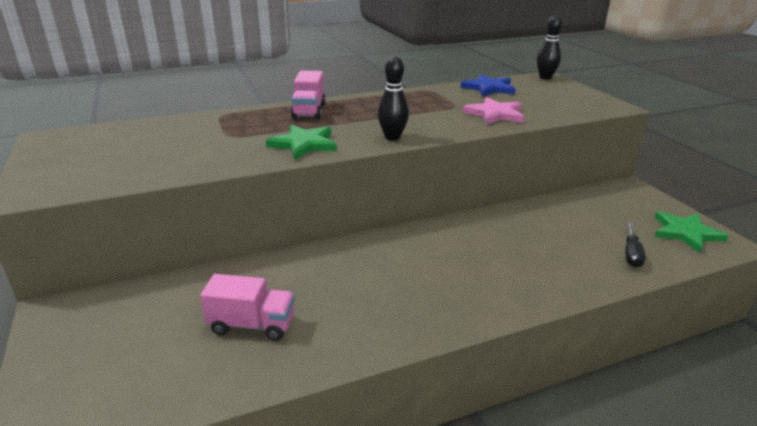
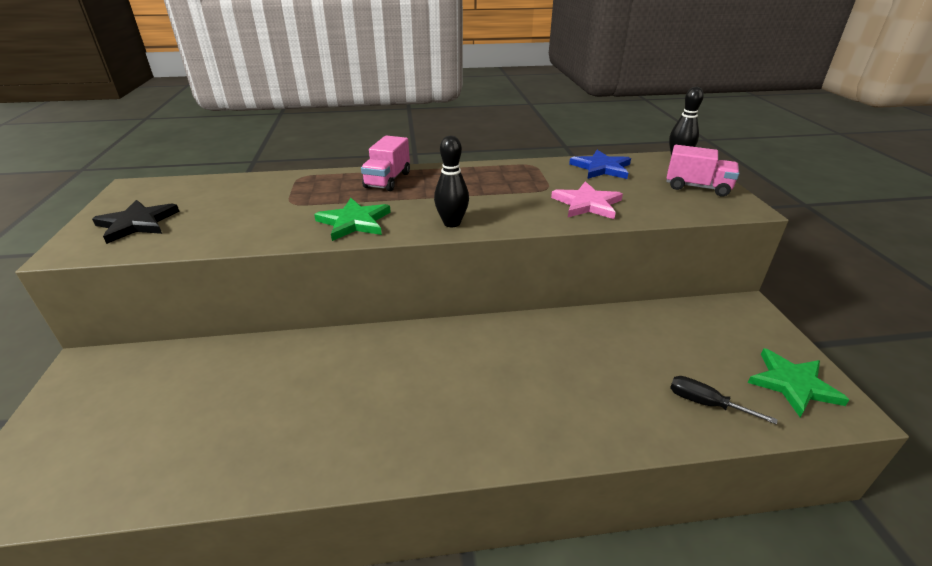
camera: 15 degrees right, 5 degrees up
pink truck [200,274,295,341] -> pink truck moved to [666,145,739,197]
black screwdriver [625,222,646,268] -> black screwdriver turned 90 degrees clockwise [670,376,778,425]
none -> black star [92,200,180,244]

